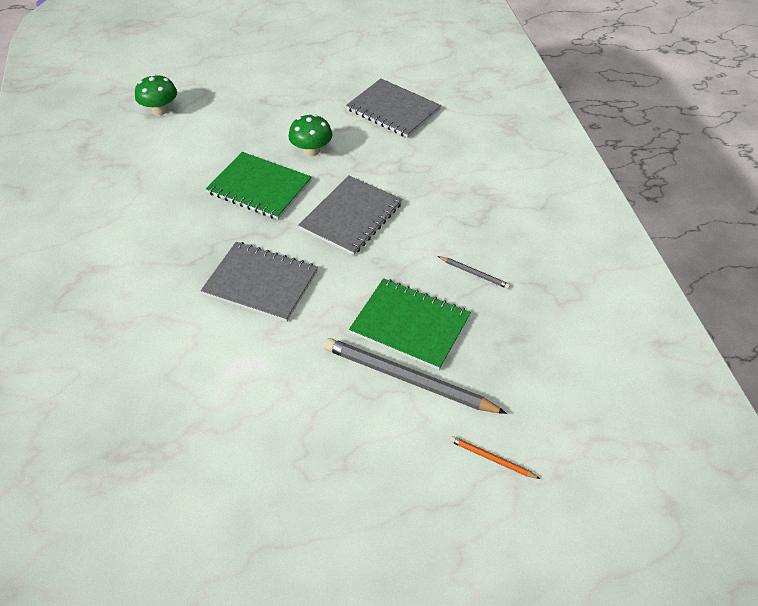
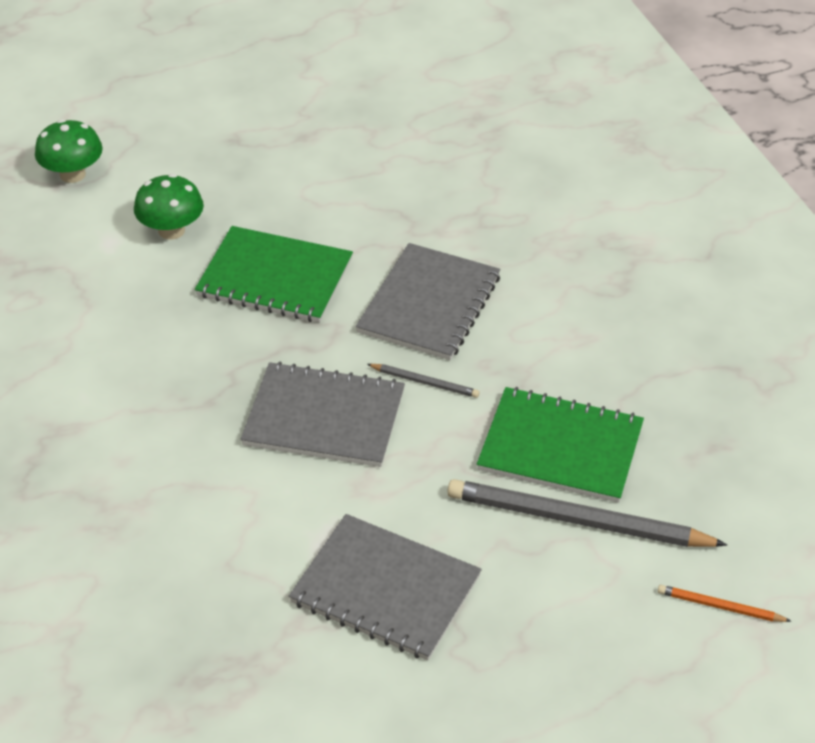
camera: 10 degrees left, 5 degrees down
green mushroom [288,114,332,156] -> green mushroom moved to [134,174,204,240]
grey notebook [346,79,441,138] -> grey notebook moved to [289,514,482,661]
grey pencil [438,256,510,289] -> grey pencil moved to [367,364,480,398]

